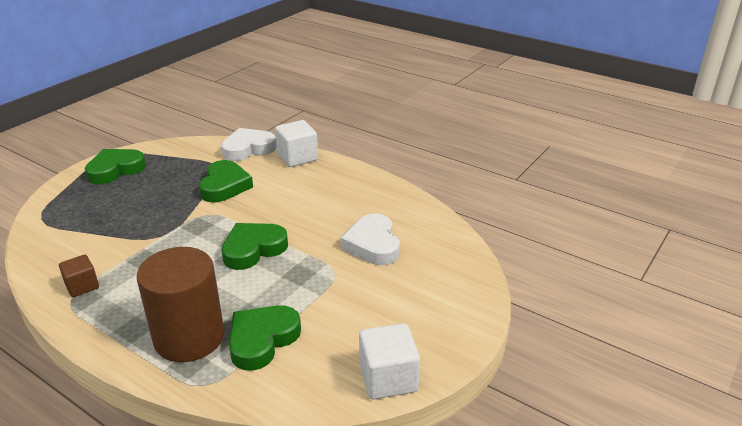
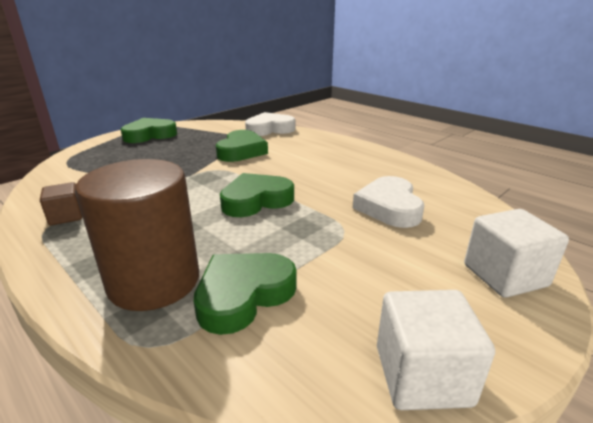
camera: 10 degrees right, 5 degrees down
white cube [275,120,318,167] -> white cube moved to [464,209,569,298]

